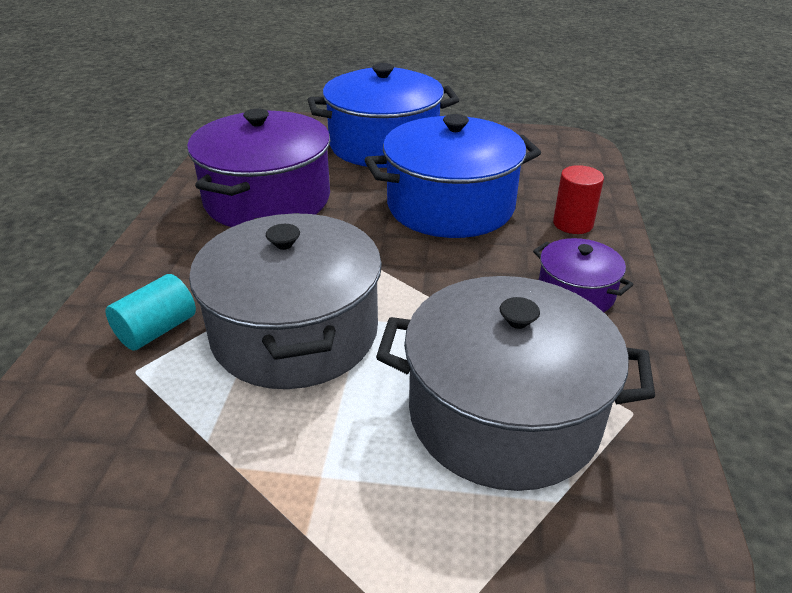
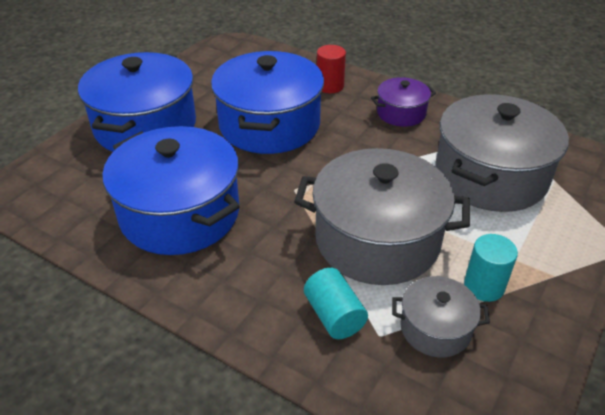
camera: 65 degrees left, 5 degrees up
purple pot [187,108,330,227] -> blue pot [102,126,240,255]
none -> grey pot [392,276,490,357]
none -> turquoise cylinder [464,234,518,302]

